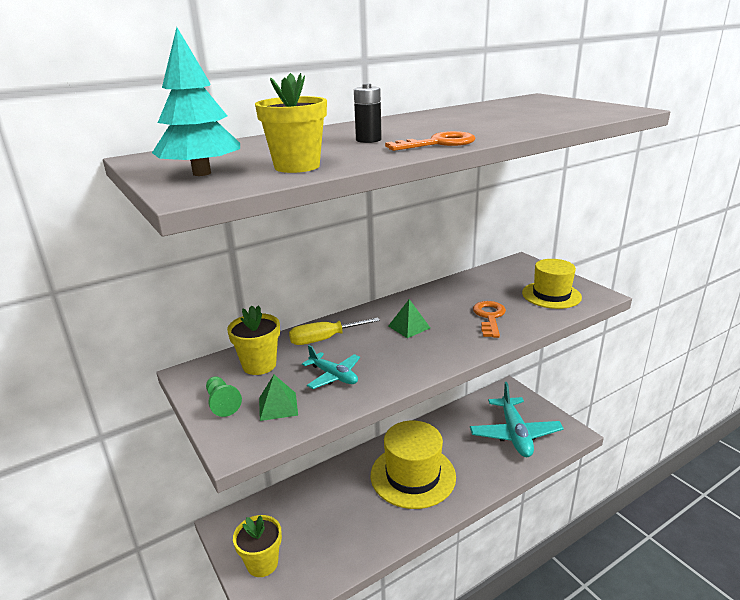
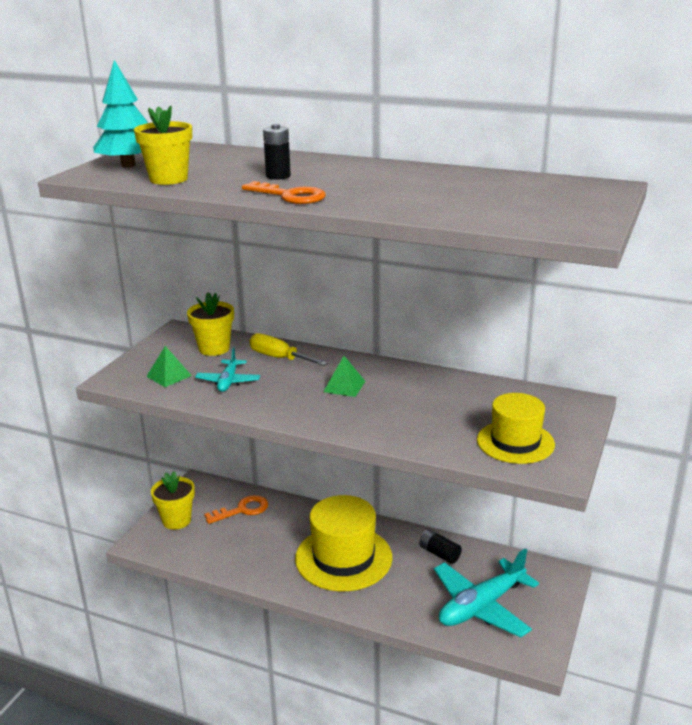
camera: 55 degrees right, 0 degrees up
green pawn [206,376,242,417] -> none
orange key [473,301,506,338] -> orange key moved to [204,495,268,524]
none -> black battery [419,529,462,564]

